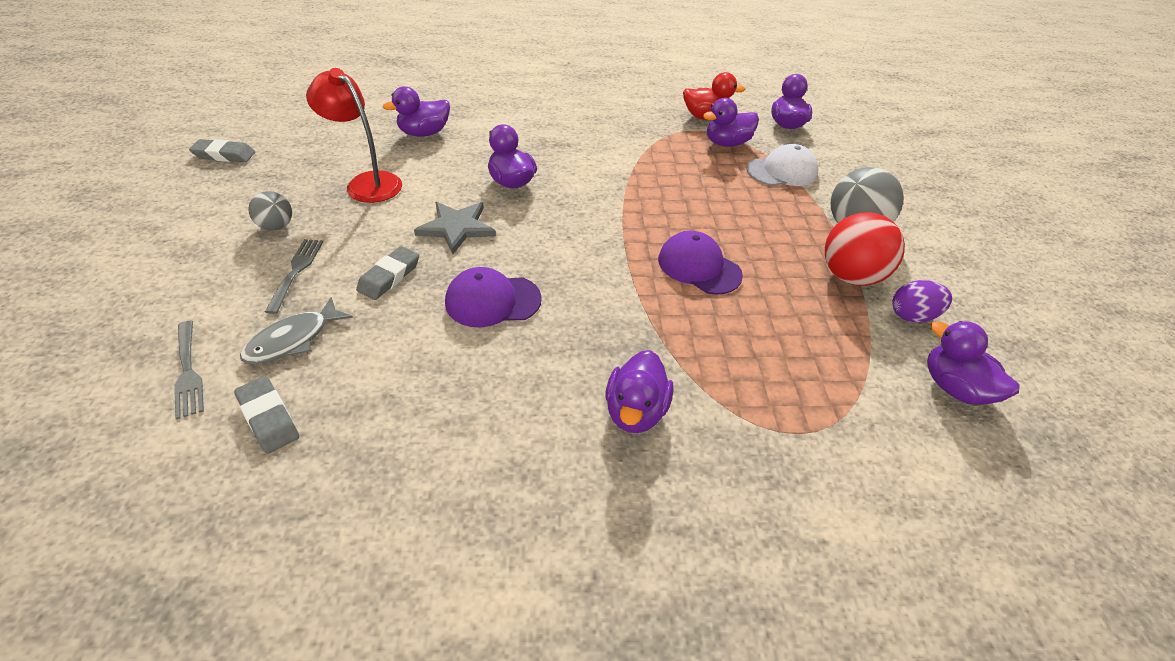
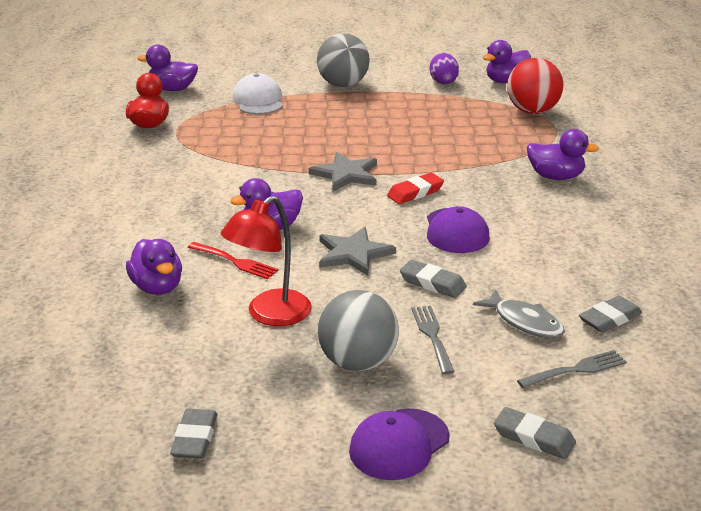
camera: 85 degrees left, 15 degrees down
grey ball [248,191,292,231] -> grey ball [318,290,399,371], size x1.81
grey fork [265,239,323,314] -> grey fork turned 75 degrees clockwise [412,306,455,374]
purple cap [658,231,743,295] -> purple cap moved to [349,409,450,480]
purple duck [703,98,759,147] -> none
red ball [825,212,905,286] -> red ball moved to [507,58,563,114]
none -> red fork [188,242,279,279]
none -> grey star [309,152,377,192]
none -> red eraser [387,173,444,204]
none -> grey eraser [494,407,576,459]

